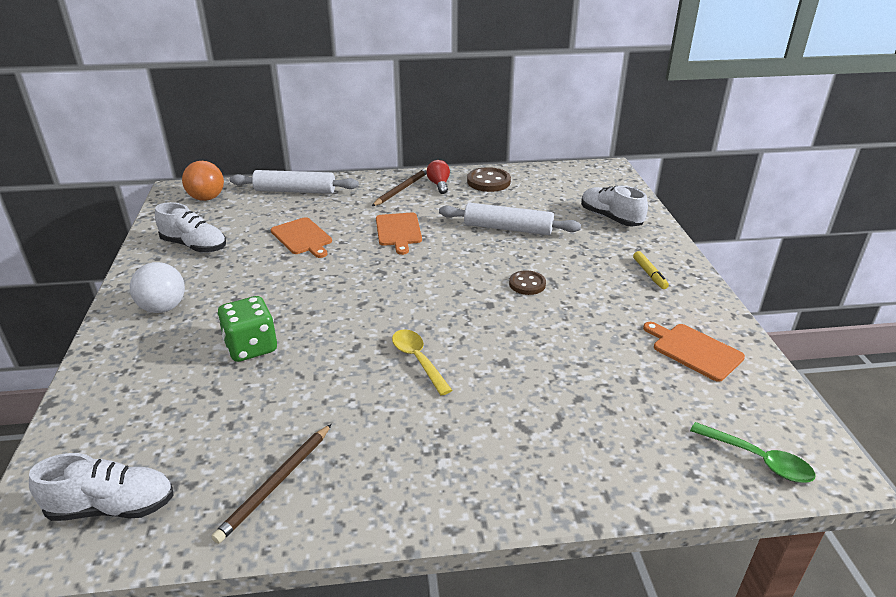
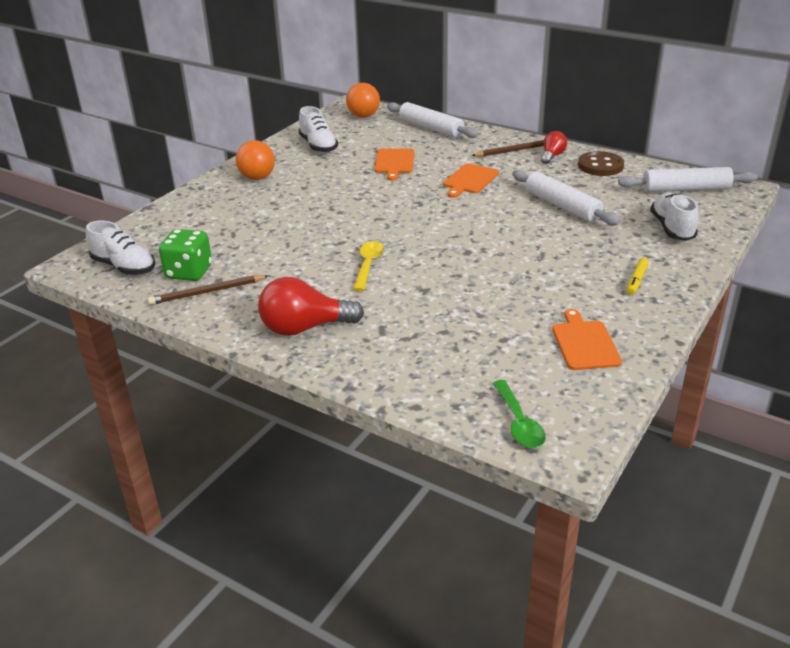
camera: 40 degrees right, 0 degrees up
white ball [130,262,185,313] -> orange ball [235,140,275,180]
green dice [217,296,277,362] -> green dice moved to [159,229,212,281]
brown button [509,270,546,295] -> none
none -> red light bulb [258,277,364,336]
none -> white rolling pin [618,167,758,192]

